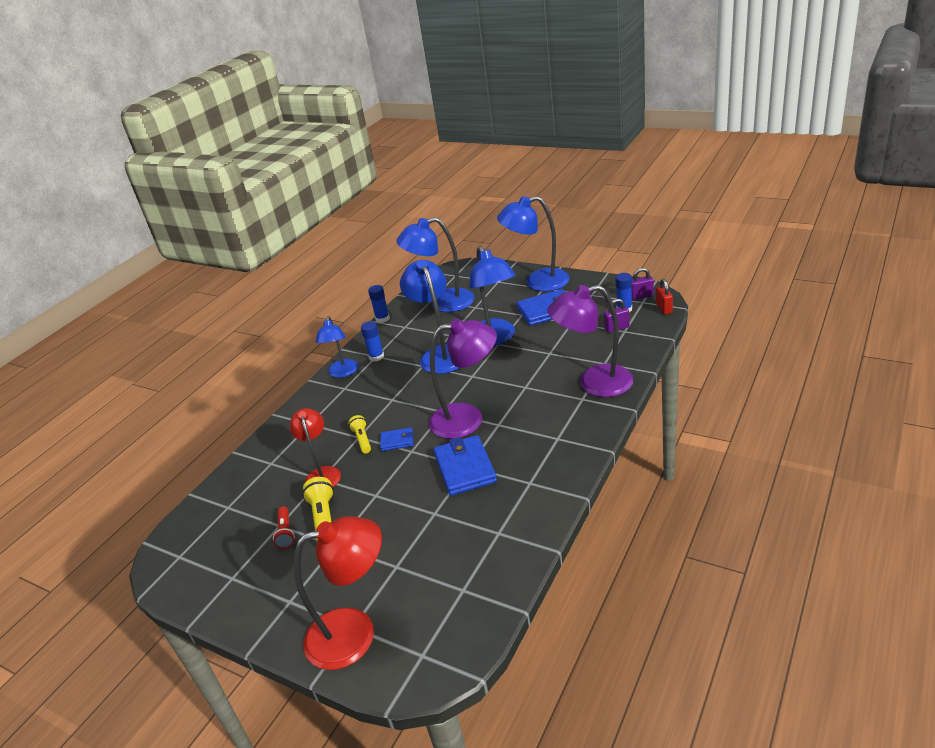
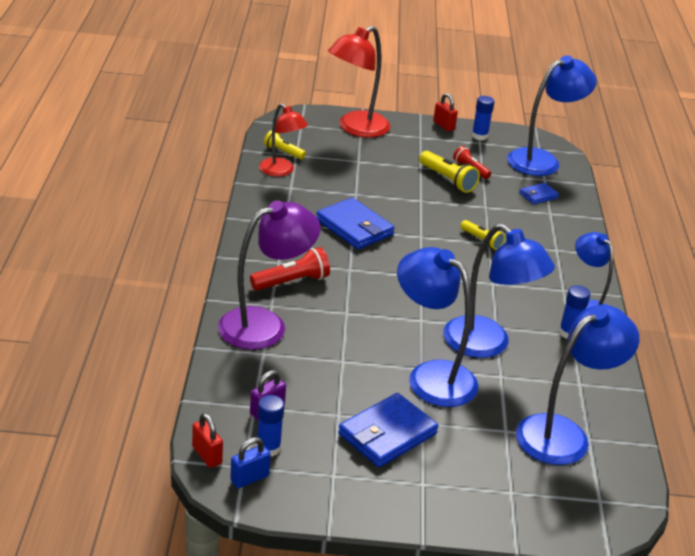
camera: 145 degrees right, 0 degrees up
red lamp [289,408,341,487] -> red lamp moved to [259,103,308,176]
blue glue stick [368,285,390,323] -> blue glue stick moved to [471,96,495,140]
blue wallet [380,427,413,451] -> blue wallet moved to [519,183,559,205]
purple lamp [429,318,497,439] -> none
blue lamp [497,196,570,291] -> blue lamp moved to [507,55,597,176]
purple padlock [631,268,654,300] -> blue padlock [230,437,271,488]
none -> red flashlight [250,247,330,291]
none -> yellow flashlight [264,130,306,159]
none -> red padlock [433,93,458,131]

